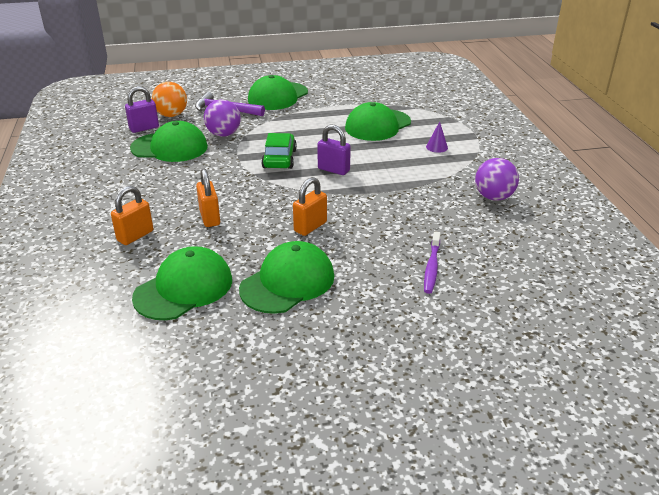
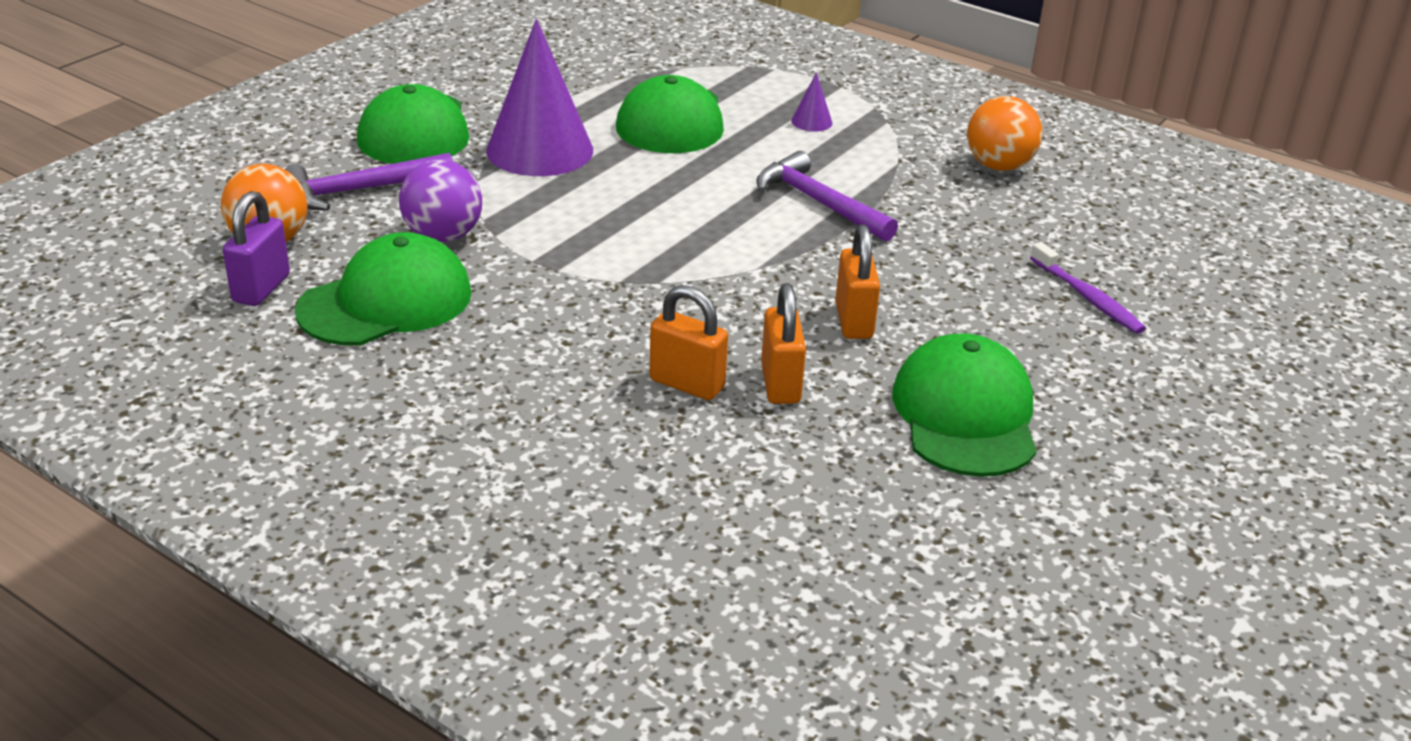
camera: 45 degrees left, 0 degrees up
orange padlock [111,186,153,245] -> orange padlock moved to [761,283,806,404]
green cap [132,246,232,320] -> none
green car [261,133,297,169] -> none
purple padlock [317,125,351,175] -> none
purple ball [475,158,519,201] -> orange ball [967,96,1042,171]
none -> purple cone [486,19,593,176]
none -> purple hammer [756,151,898,242]

